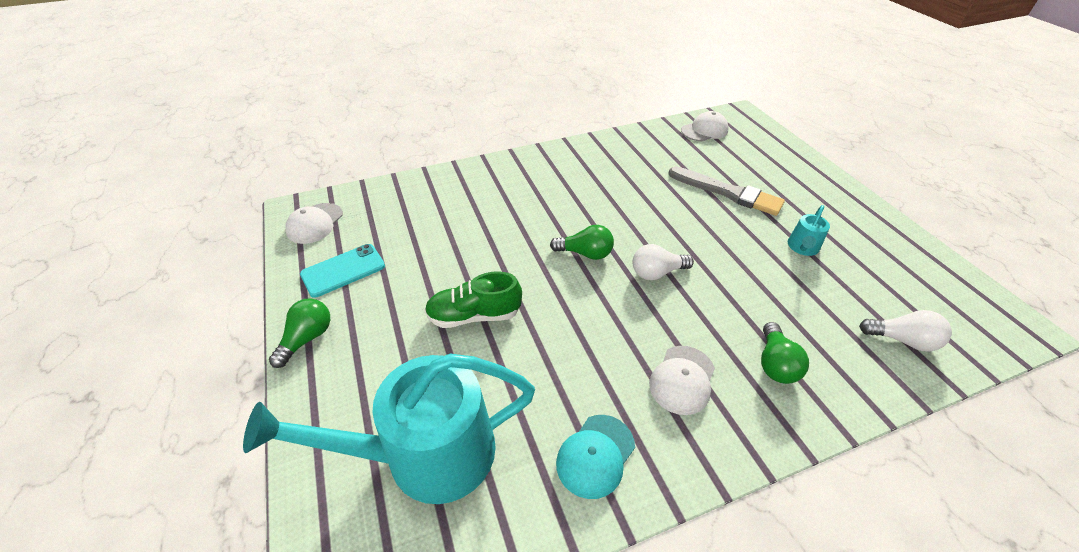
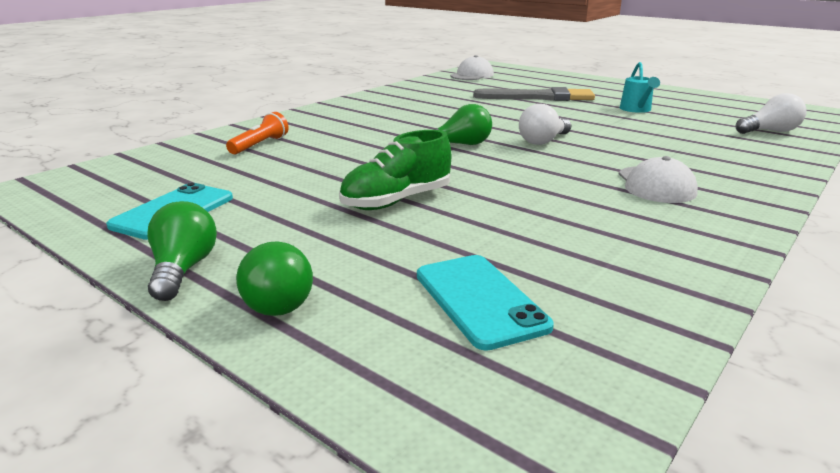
camera: 30 degrees left, 20 degrees down
turquoise watering can [243,354,535,504] -> turquoise phone [417,255,554,351]
white cap [285,203,343,244] -> none
turquoise cap [556,415,635,499] -> none
green light bulb [761,322,809,384] -> green light bulb moved to [236,241,313,316]
none -> orange flashlight [226,112,289,154]

